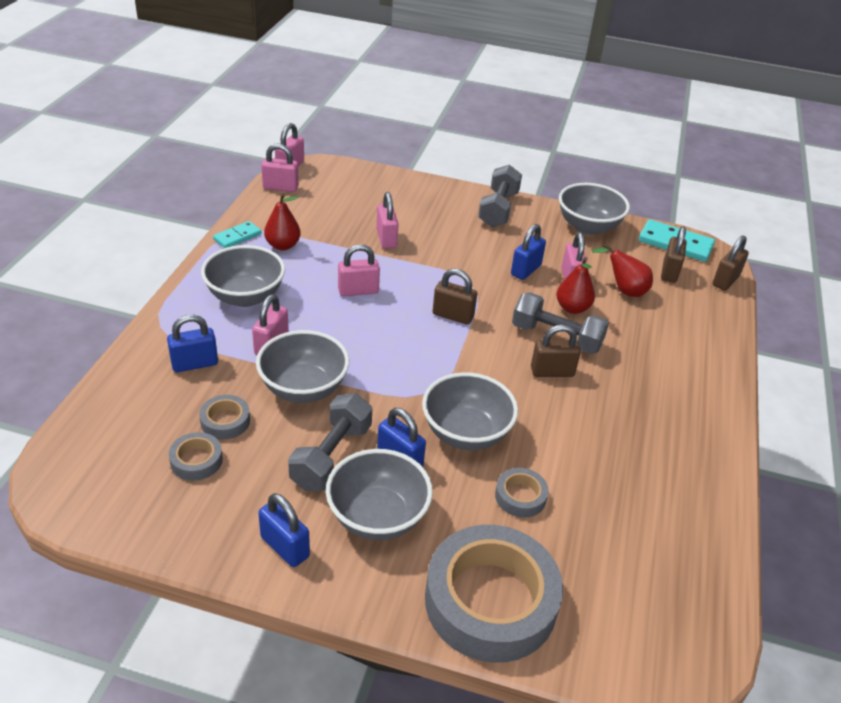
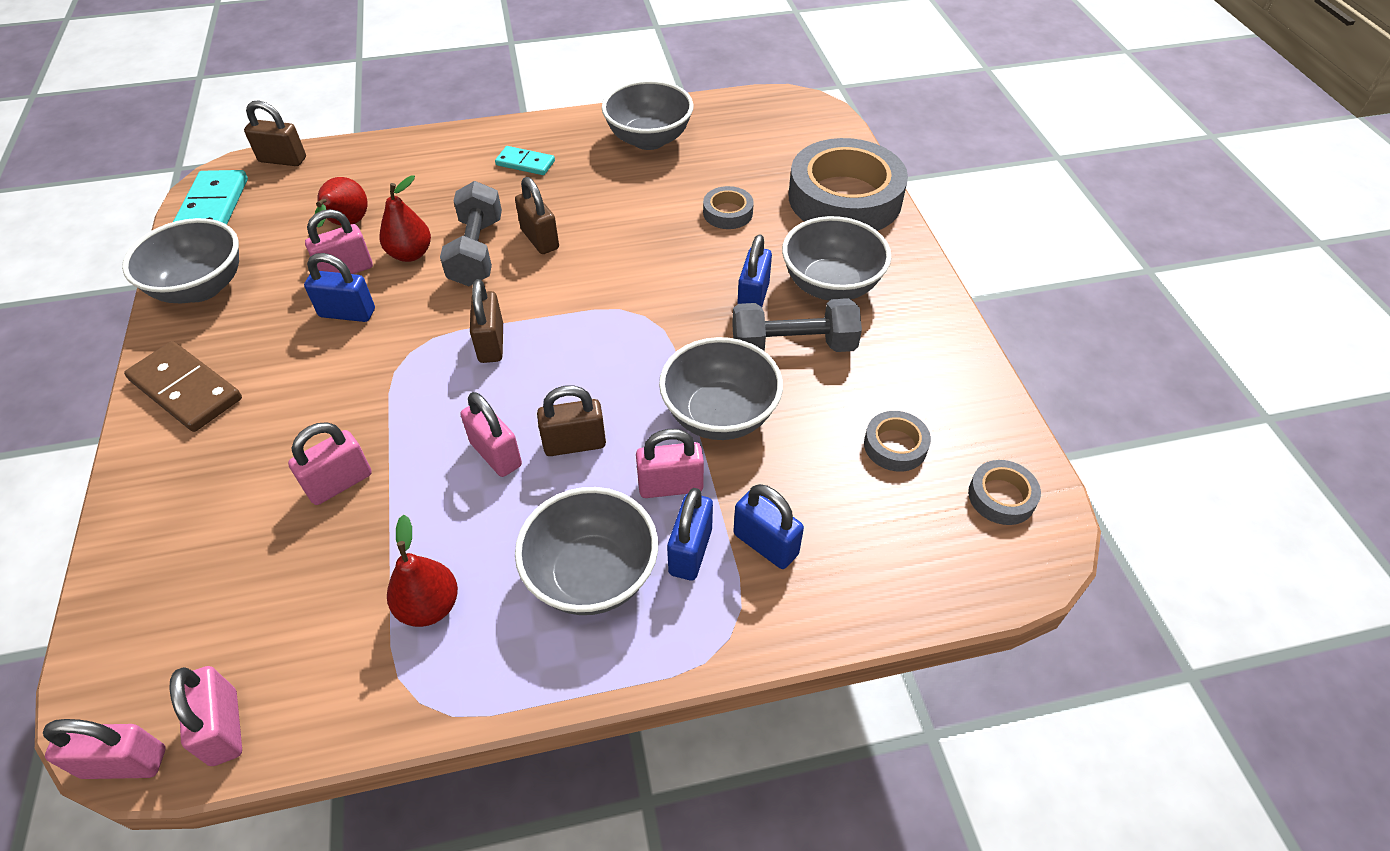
camera: 115 degrees left, 10 degrees up
grey tape [199,395,250,439] -> grey tape moved to [968,460,1041,525]
turquoise domino [213,221,261,248] -> turquoise domino moved to [495,146,555,175]
blue padlock [258,493,310,567] -> blue padlock moved to [667,488,713,580]
grey bowl [422,372,518,450] -> grey bowl moved to [602,80,694,150]
grey dumbbell [478,165,522,227] -> brown domino [124,341,242,432]
brown padlock [661,226,687,283] -> brown padlock moved to [537,385,606,456]

